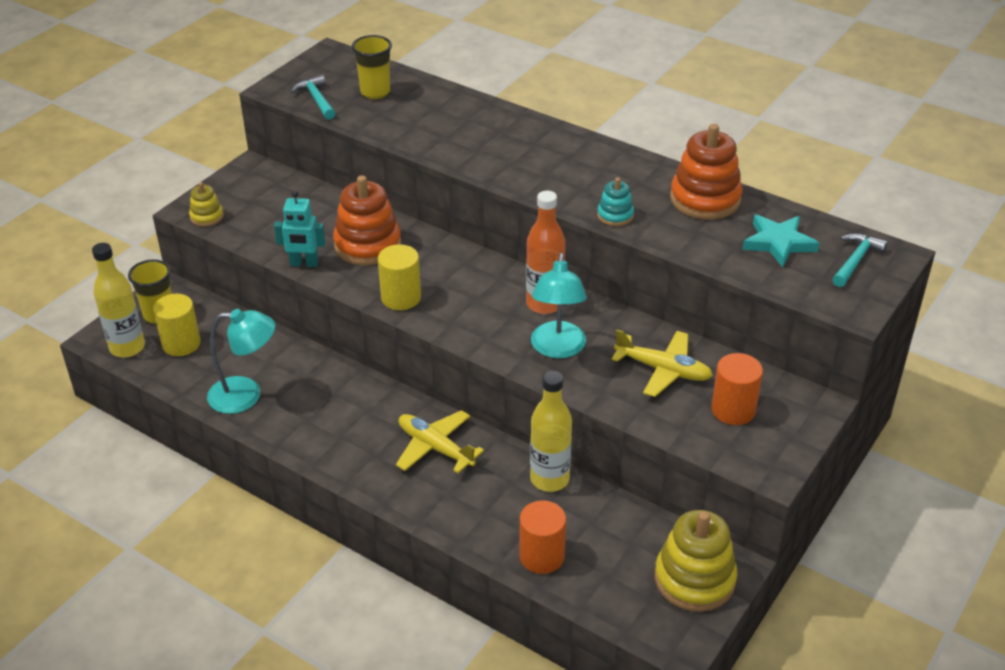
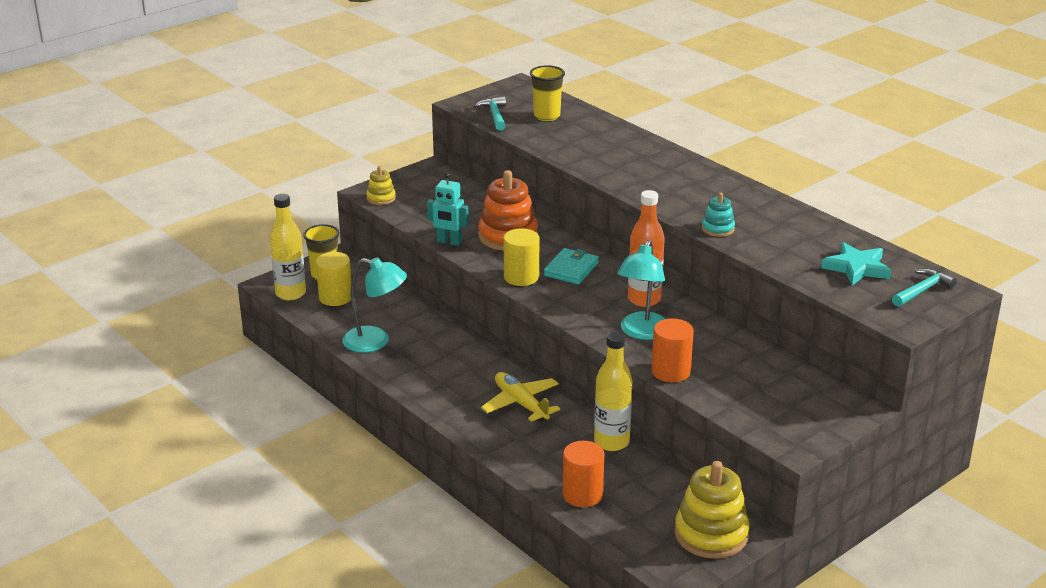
camera: 15 degrees right, 10 degrees down
yellow plane [612,329,713,397] -> none
orange stacking toy [670,124,742,220] -> none
orange cylinder [711,353,763,425] -> orange cylinder moved to [651,318,694,382]
none -> turquoise wallet [544,248,599,284]

